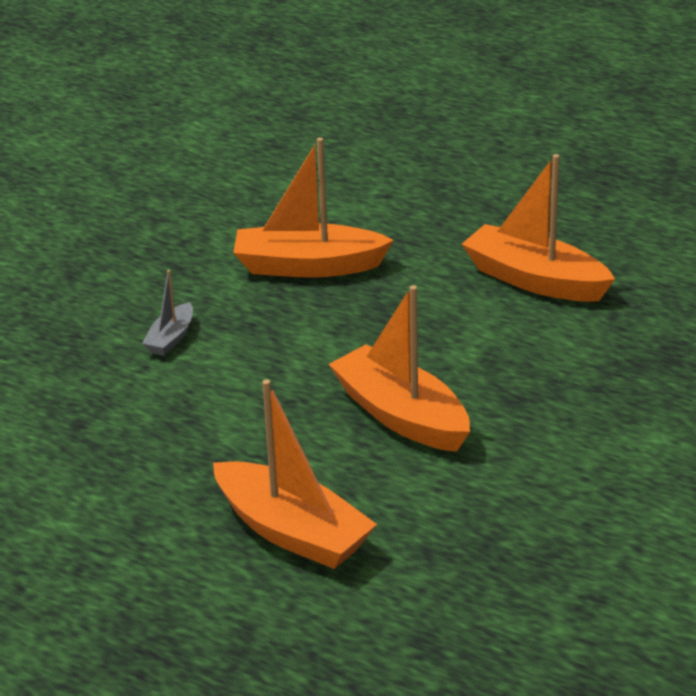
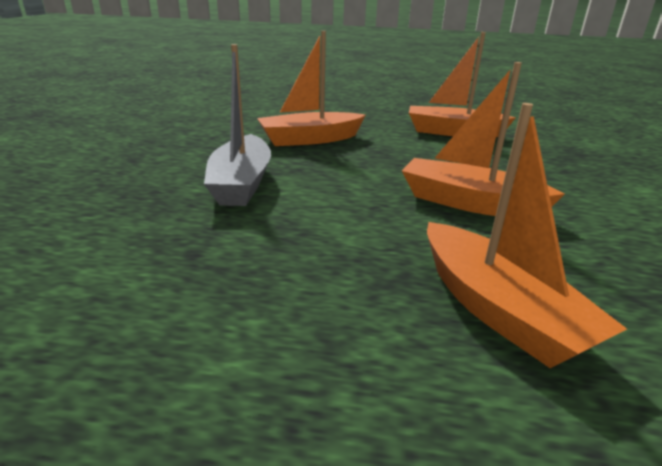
camera: 25 degrees left, 5 degrees down
grey boat [142,270,193,356] -> grey boat [204,44,271,206], size x2.02
orange boat [213,379,377,569] -> orange boat turned 45 degrees clockwise [427,103,627,368]

